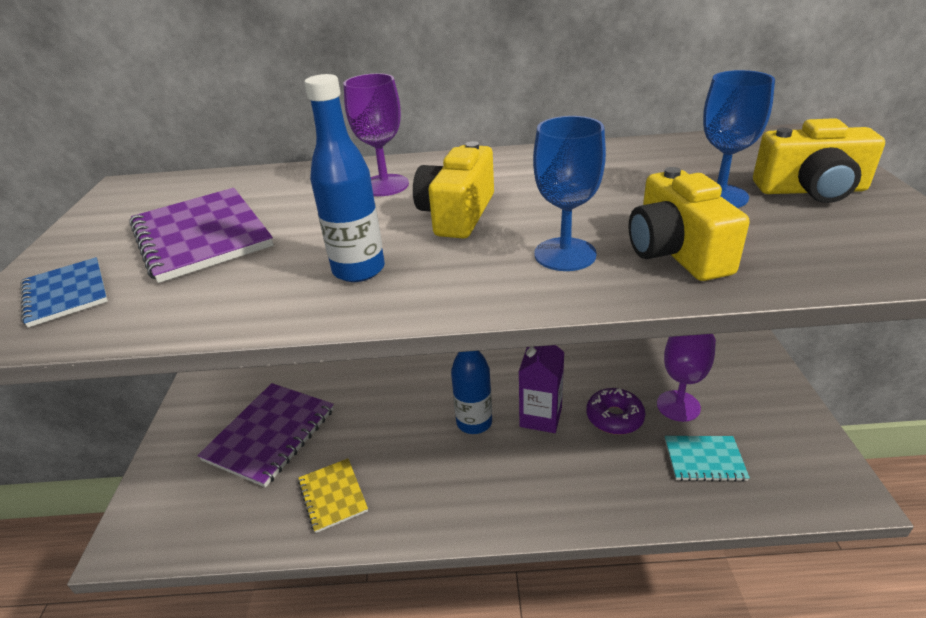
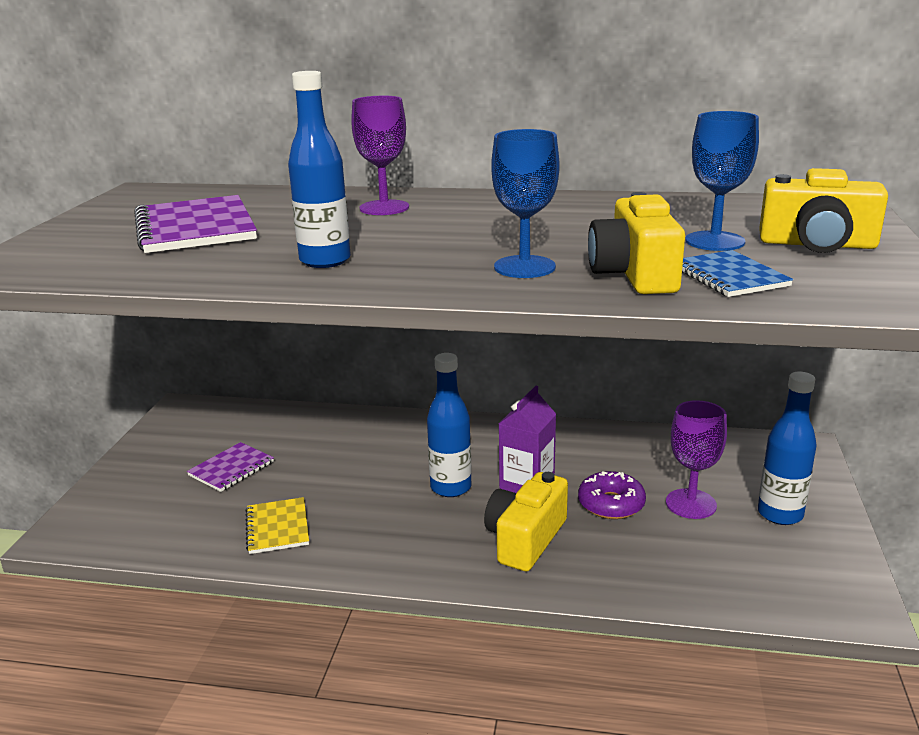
camera: 10 degrees right, 10 degrees down
blue notebook [20,257,108,328] -> blue notebook moved to [682,250,793,297]
purple notebook [197,383,334,487] -> purple notebook [187,442,274,492], size x0.57
yellow camera [413,141,494,239] -> yellow camera moved to [484,472,568,571]
turquoise notebook [665,436,750,482] -> none
none -> blue bottle [758,372,816,525]

